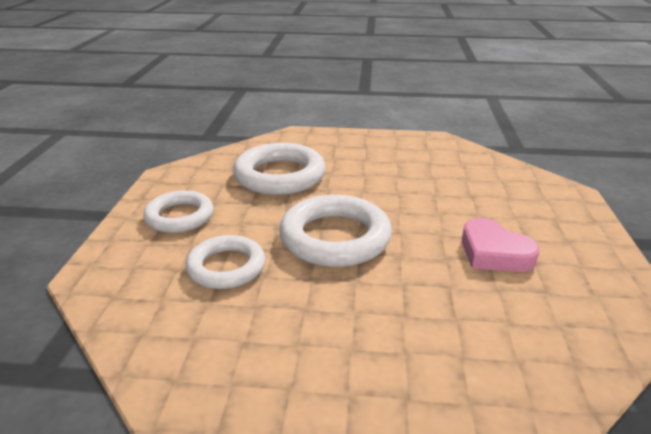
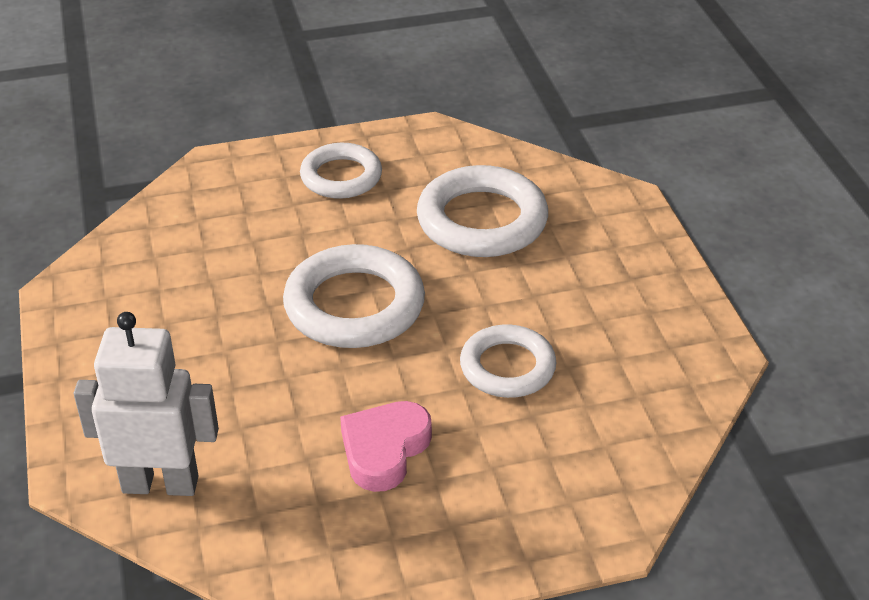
camera: 70 degrees right, 10 degrees up
white ring [185,235,265,289] -> white ring moved to [460,324,557,398]
none -> white robot [74,312,219,496]

